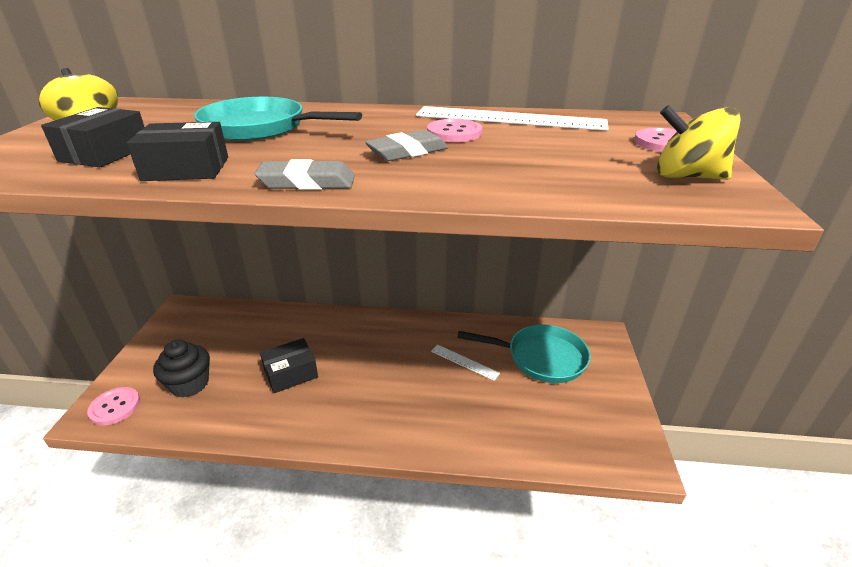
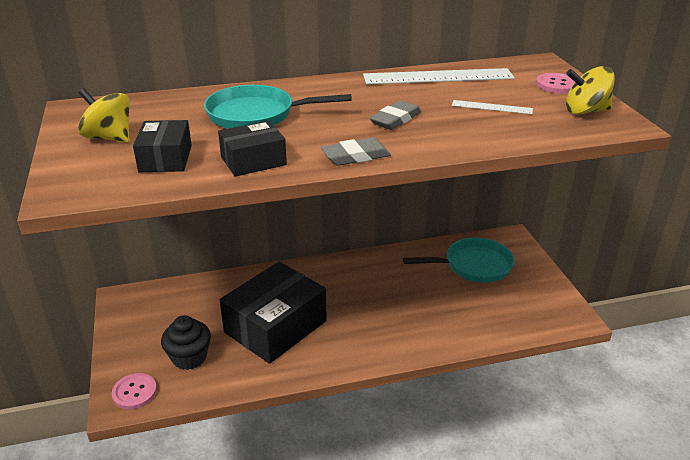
camera: 20 degrees left, 0 degrees up
black box [260,338,318,393] -> black box [220,262,327,364], size x1.95
pink button [427,119,482,142] -> none
white ruler [431,345,500,381] -> white ruler moved to [452,100,533,114]

